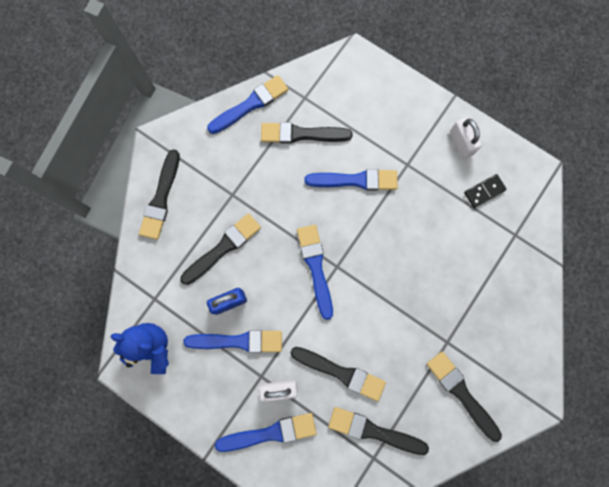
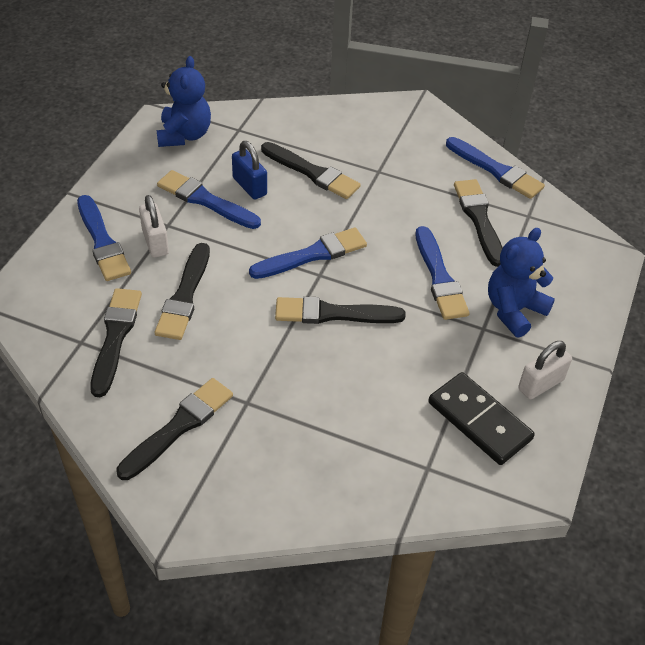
camera: 75 degrees right, 30 degrees down
black brush [139,149,180,240] -> black brush moved to [275,296,406,324]
blue brush [183,330,282,353] -> blue brush turned 135 degrees clockwise [157,170,261,229]
black domino [464,174,507,208] -> black domino [428,372,535,465], size x1.74
none -> blue teddy bear [488,228,555,338]

